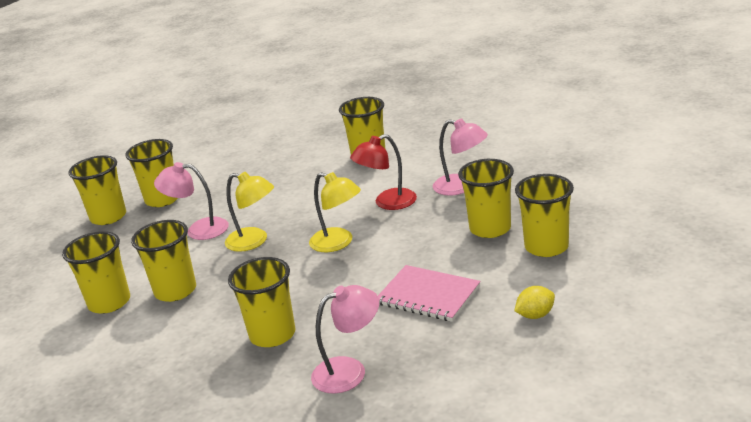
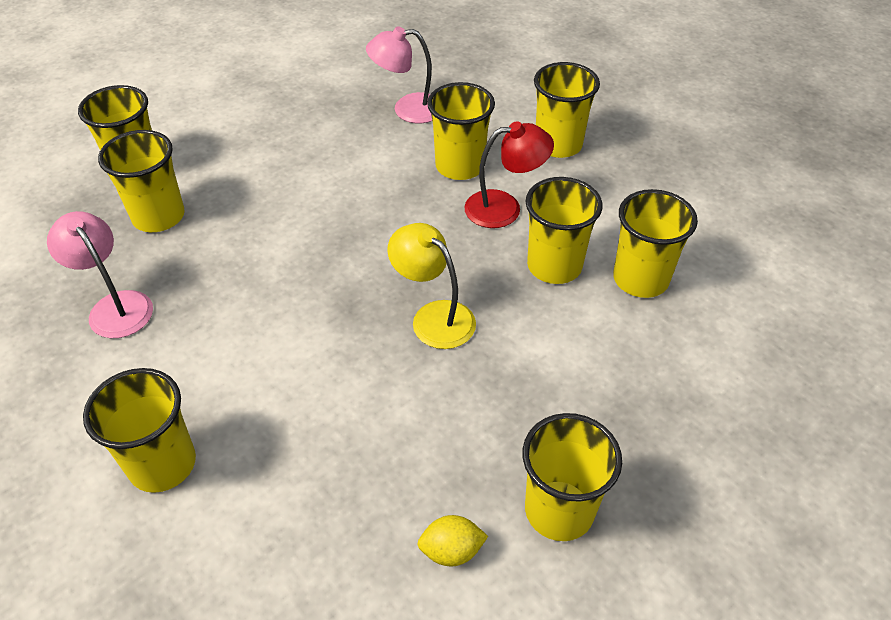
camera: 165 degrees left, 20 degrees up
yellow cup [68,155,126,225] -> yellow cup moved to [534,62,600,158]
pink lamp [154,162,229,240] -> none
yellow lamp [309,172,361,252] -> none
red lamp [350,134,417,210] -> red lamp moved to [464,121,554,228]
pink notebook [378,265,480,322] -> none
yellow lemon [514,286,555,319] -> yellow lemon moved to [417,515,488,566]

